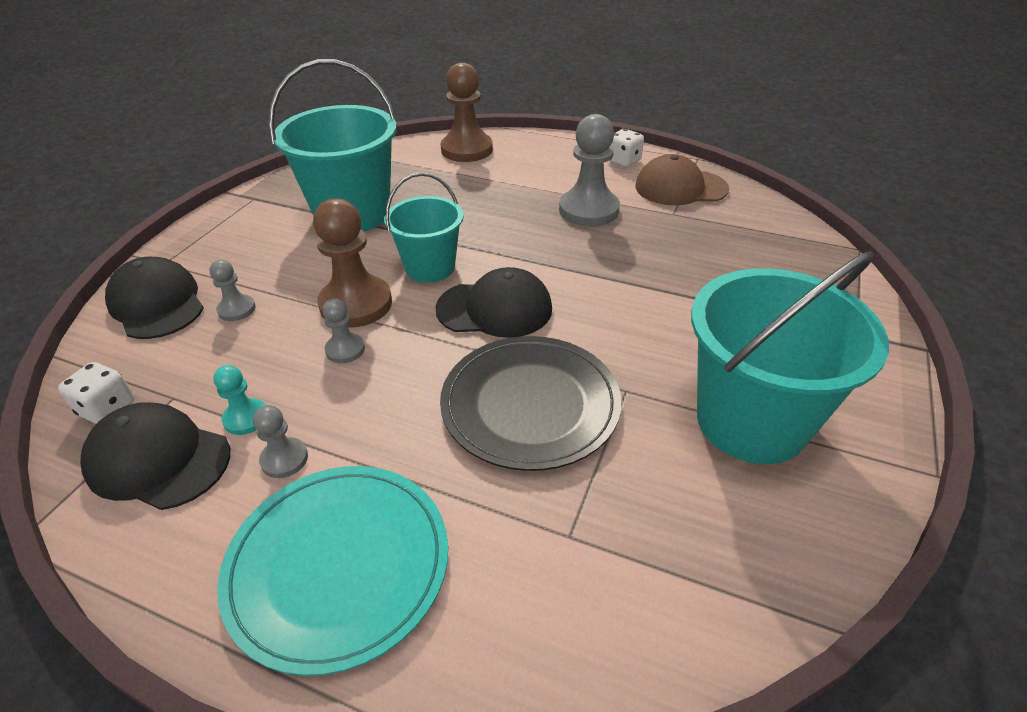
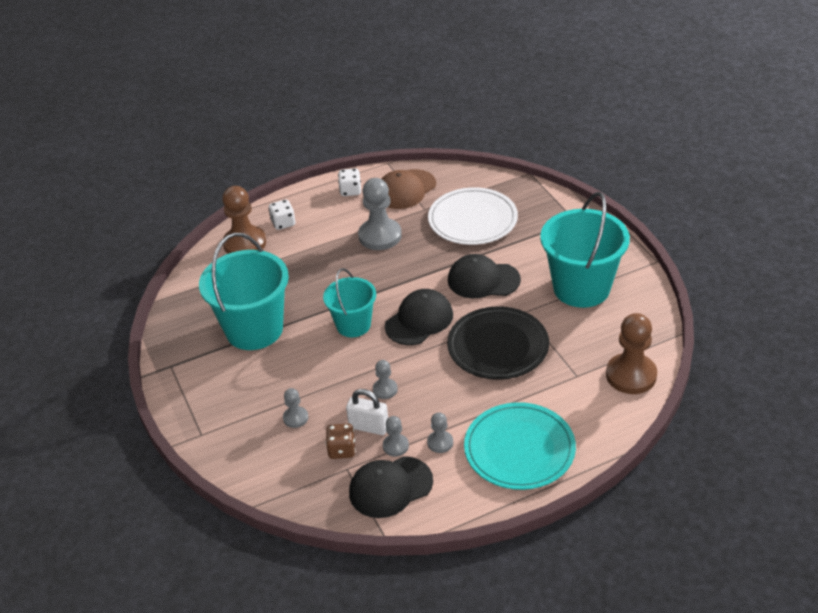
camera: 45 degrees left, 0 degrees up
white dice [58,362,134,424] -> white dice moved to [268,199,295,230]
black cap [105,257,204,339] -> black cap moved to [448,254,521,298]
turquoise pawn [213,365,265,435] -> grey pawn [383,416,409,456]
brown pawn [313,198,392,328] -> brown pawn moved to [606,313,657,394]
none -> brown dice [326,423,355,459]
none -> white padlock [346,389,388,435]
none -> white plate [428,187,518,245]

